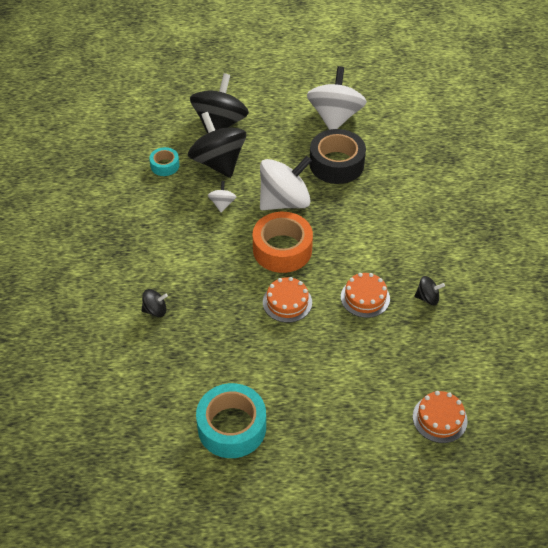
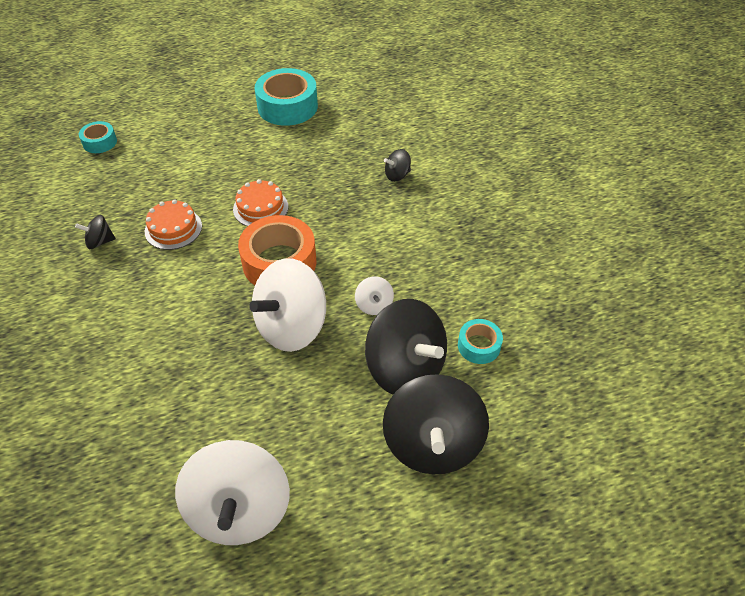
camera: 165 degrees right, 0 degrees up
black tape [310,129,366,184] -> none
orange cake [413,391,468,443] -> turquoise tape [79,121,117,153]

